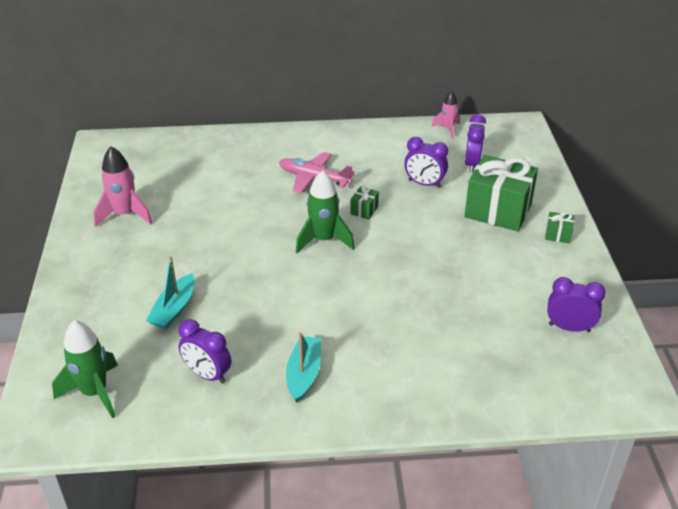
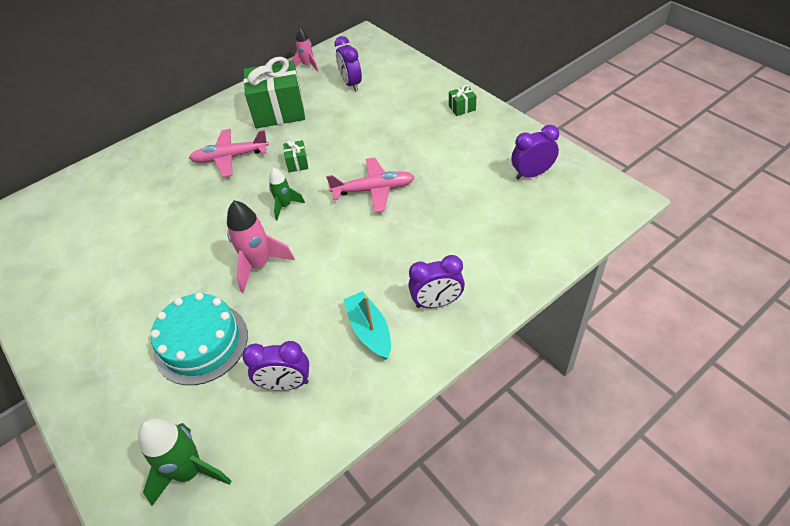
camera: 30 degrees left, 10 degrees up
pink rocket [93,146,152,227] -> pink rocket moved to [227,200,295,293]
turquoise boat [146,256,195,329] -> turquoise cake [151,293,248,385]
green rocket [296,170,355,254] -> green rocket [269,168,305,220], size x0.61
purple clock [404,137,448,188] -> purple clock moved to [408,255,465,308]
green gift [465,155,538,231] -> green gift moved to [243,57,305,128]
none -> pink plane [326,157,414,213]

